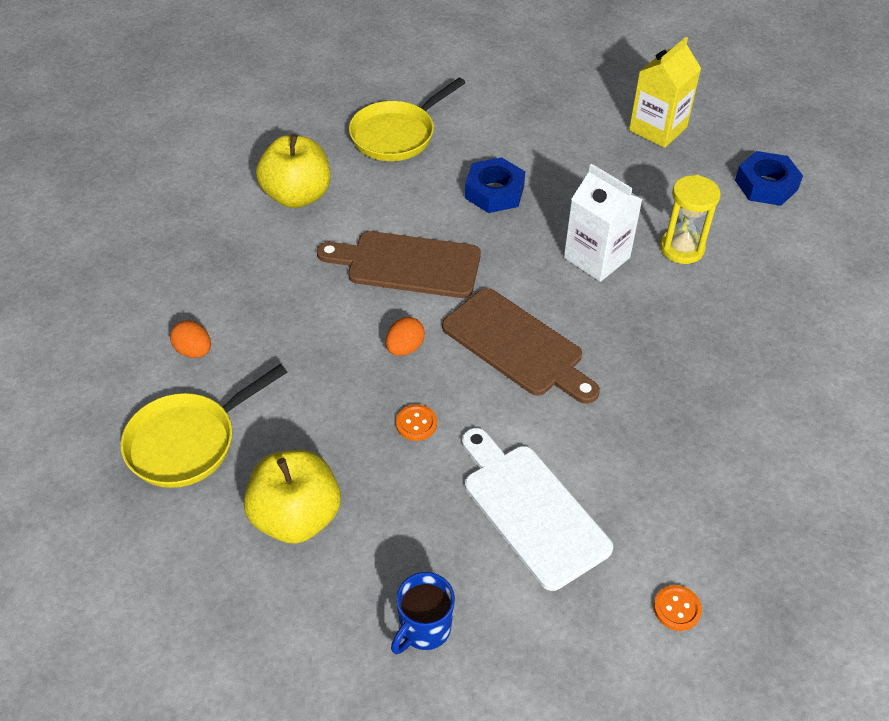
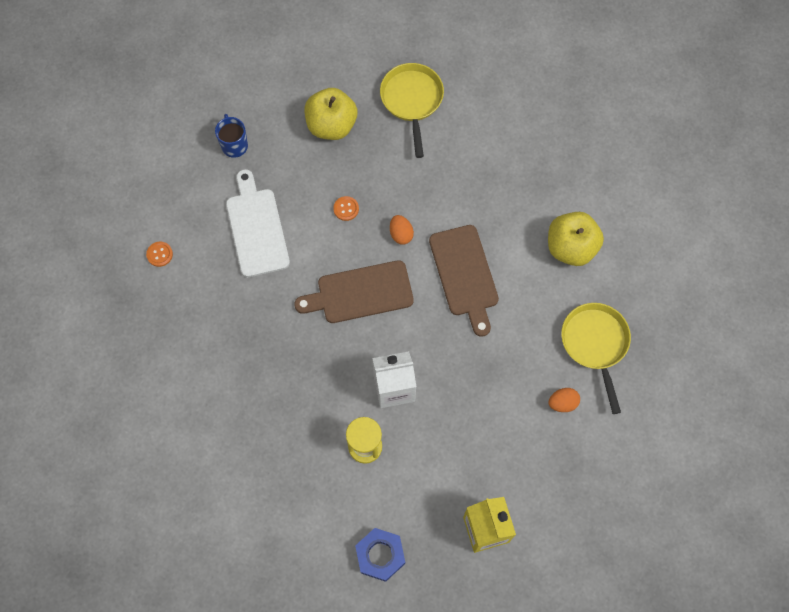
camera: 125 degrees right, 20 degrees up
orange egg [170,320,211,358] -> orange egg moved to [548,388,580,412]
brown cutting board [317,231,481,298] -> brown cutting board turned 120 degrees clockwise [429,225,499,337]
white cutting board [462,428,613,591] -> white cutting board turned 105 degrees counterclockwise [226,169,290,277]
blue nut [465,157,525,213] -> none

